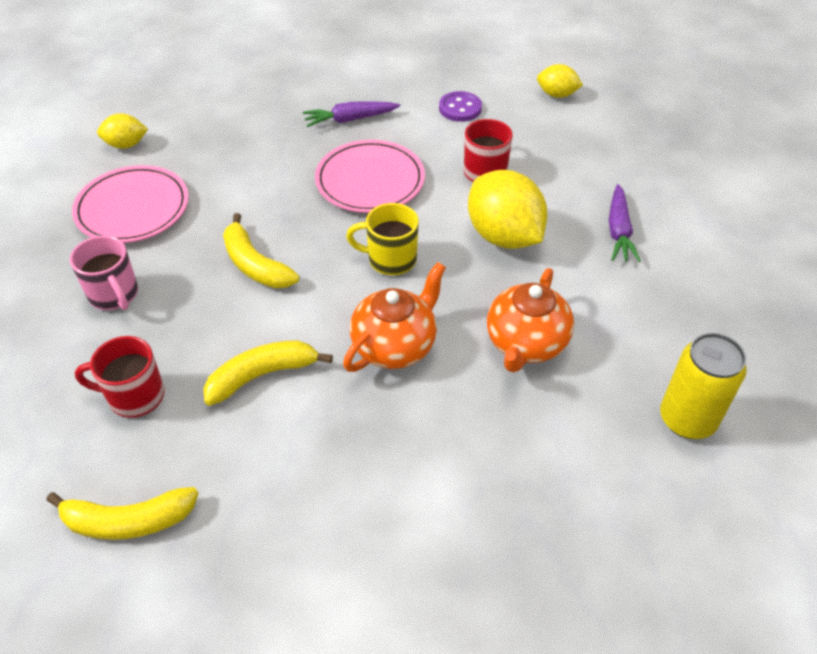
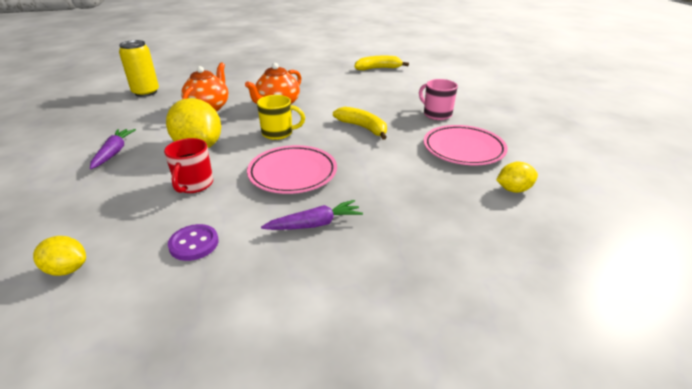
camera: 175 degrees right, 15 degrees down
red mug [75,336,165,418] -> none
yellow banana [203,340,333,406] -> none

